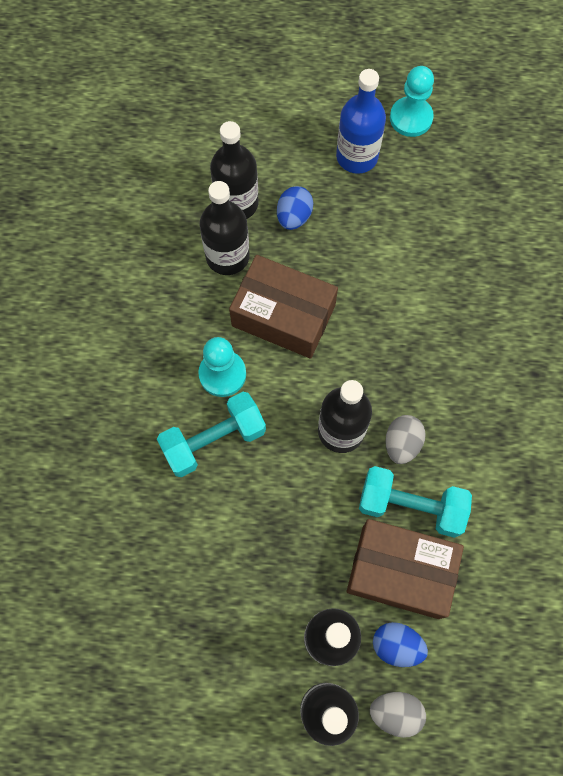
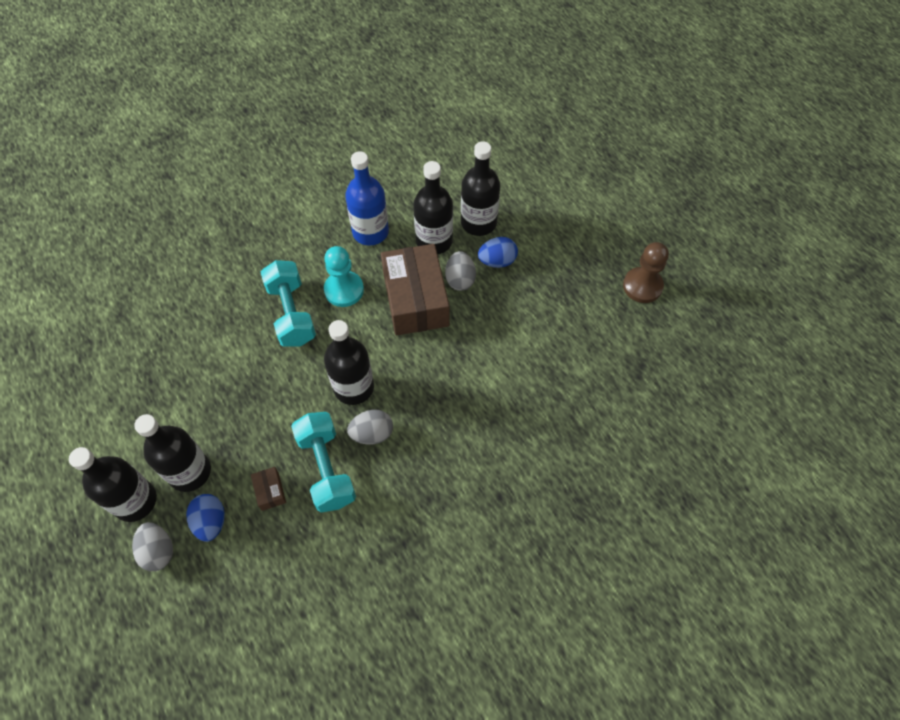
camera: 55 degrees right, 10 degrees down
turquoise dumbbell [157,392,266,477] -> turquoise dumbbell turned 45 degrees clockwise [261,260,316,347]
blue bottle [336,69,386,174] -> blue bottle moved to [345,151,389,246]
brown box [347,519,464,619] -> brown box [251,467,286,511], size x0.40
turquoise pawn [390,66,434,137] -> brown pawn [623,242,669,303]
none -> grey egg [445,251,476,291]

